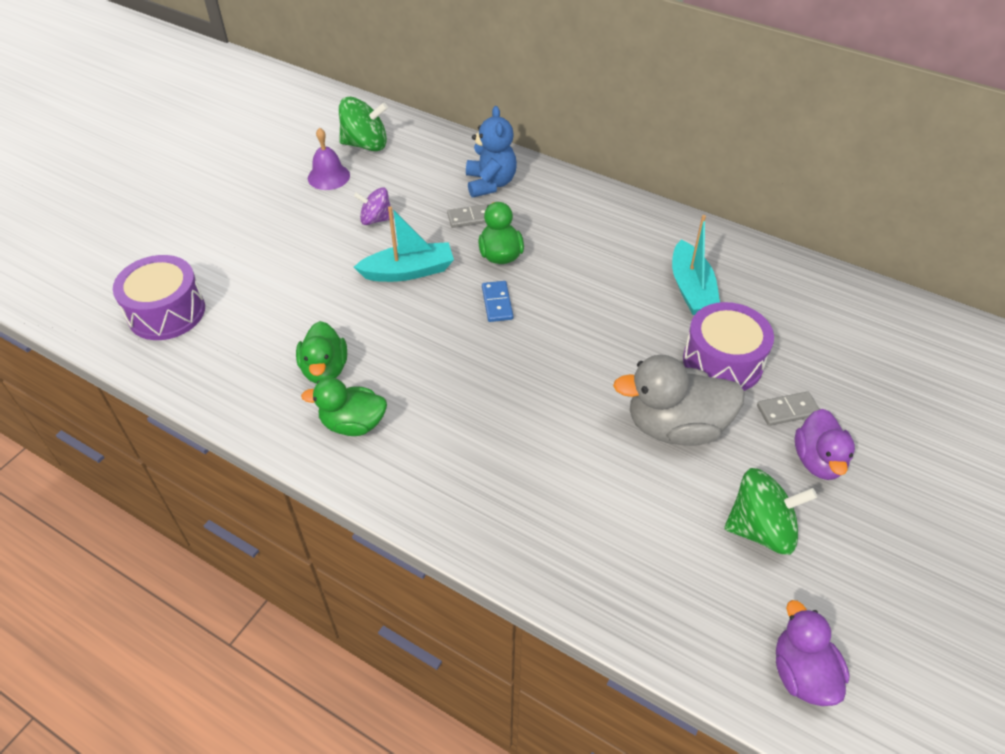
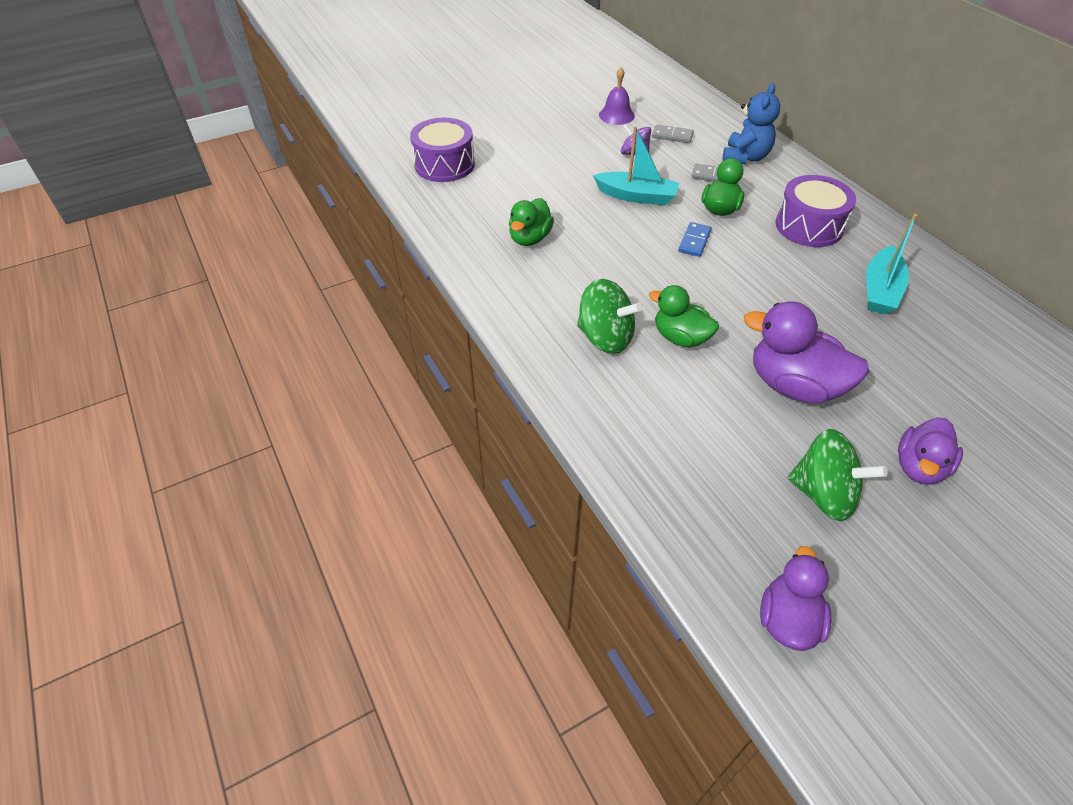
camera: 30 degrees right, 0 degrees up
green duck [301,378,387,436] -> green duck moved to [649,285,719,348]
green spinning top [339,97,388,151] -> green spinning top moved to [577,279,642,354]
grey duck [613,355,745,446] -> purple duck [744,301,870,403]
purple drum [683,302,774,391] -> purple drum moved to [776,175,856,247]
grey domino [757,391,820,426] -> grey domino moved to [652,125,694,143]

